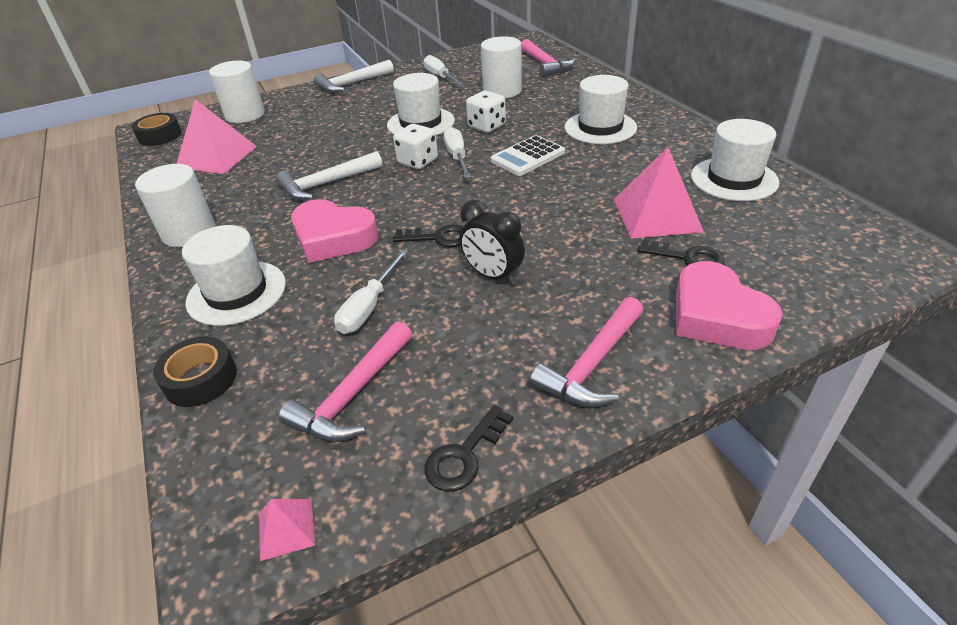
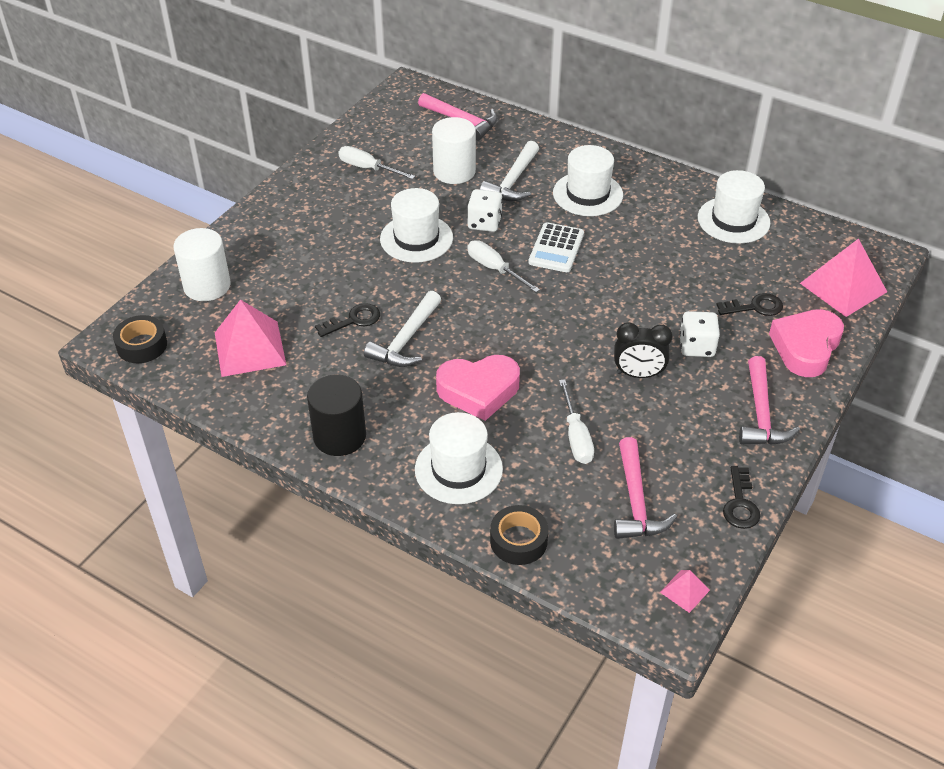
camera: 35 degrees left, 5 degrees up
white cylinder [135,164,216,247] -> black cylinder [307,375,366,456]
white hammer [313,60,394,93] -> white hammer moved to [480,141,539,201]
white dice [393,124,438,169] -> white dice moved to [679,311,720,357]
black key [393,224,463,247] -> black key moved to [315,303,380,337]
pink pyramid [614,147,704,239] -> pink pyramid moved to [800,238,887,317]
pink heart [676,261,783,350] -> pink heart turned 90 degrees clockwise [769,309,844,377]

